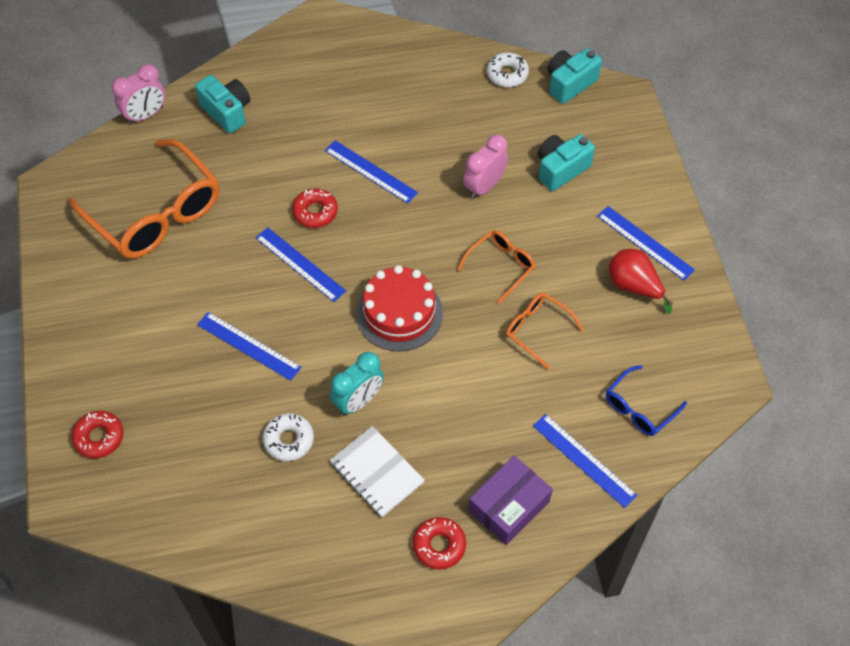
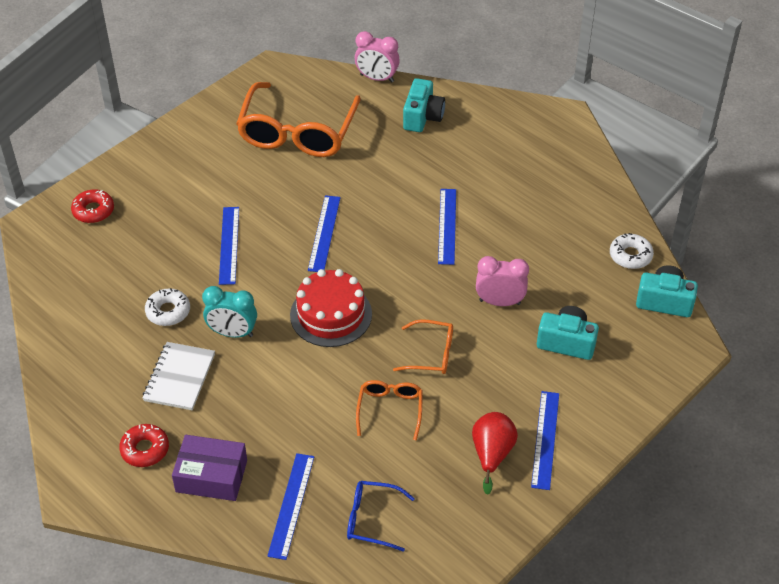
camera: 55 degrees right, 10 degrees down
red donut [292,188,338,228] -> none

